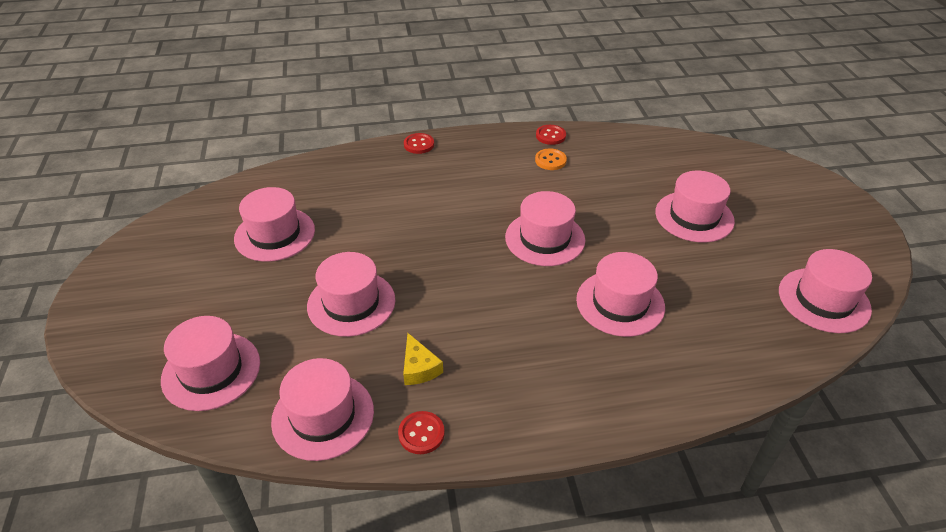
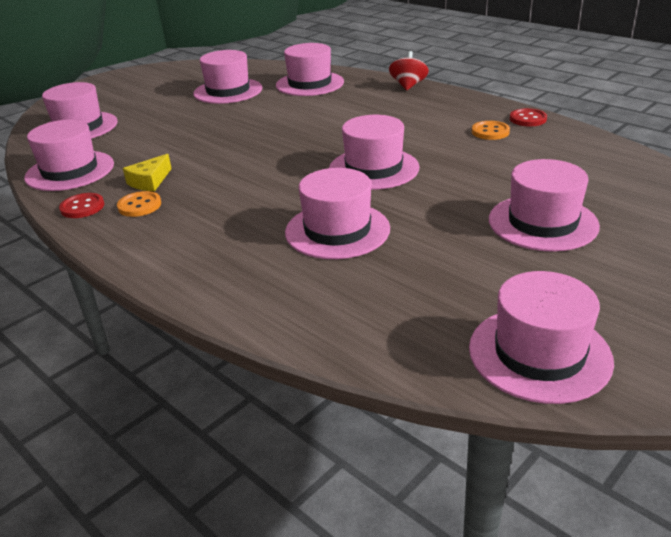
camera: 55 degrees right, 10 degrees down
pink hat [307,252,395,337] -> pink hat moved to [276,43,344,96]
red button [404,133,434,154] -> red spinning top [389,51,429,90]
none -> orange button [117,191,161,217]

